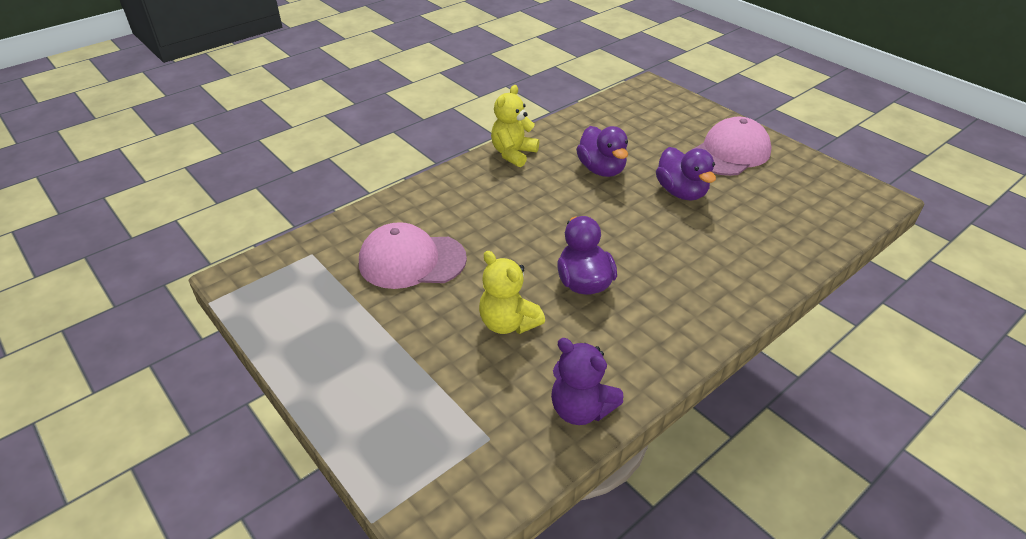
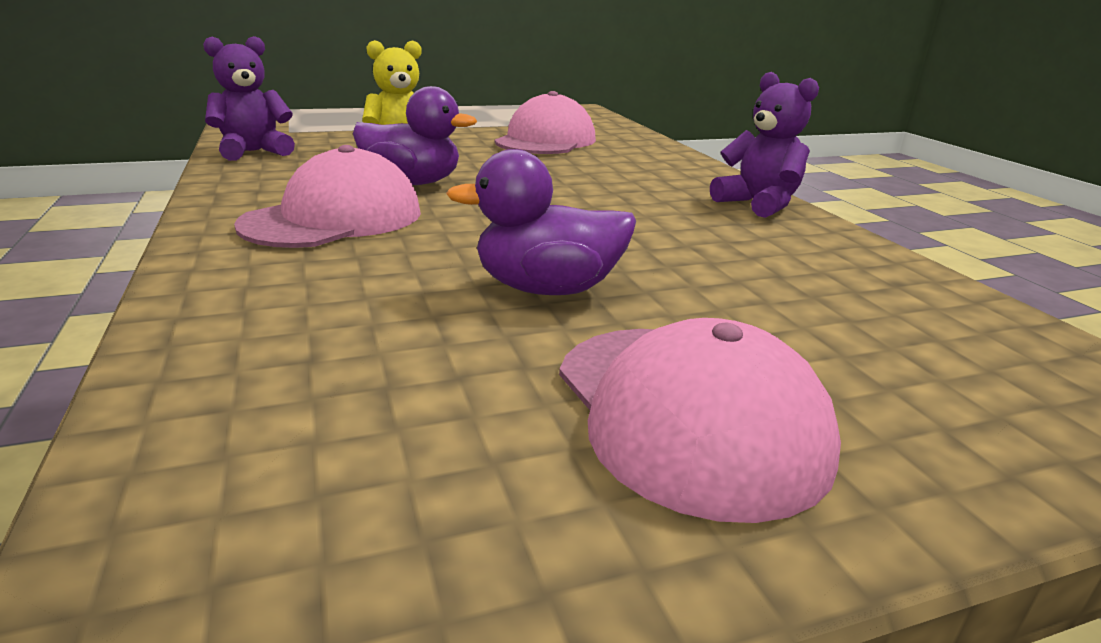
camera: 110 degrees right, 15 degrees down
yellow teddy bear [491,85,539,167] -> purple teddy bear [710,72,819,218]
purple duck [576,126,628,177] -> none
none -> pink cap [234,145,421,248]

